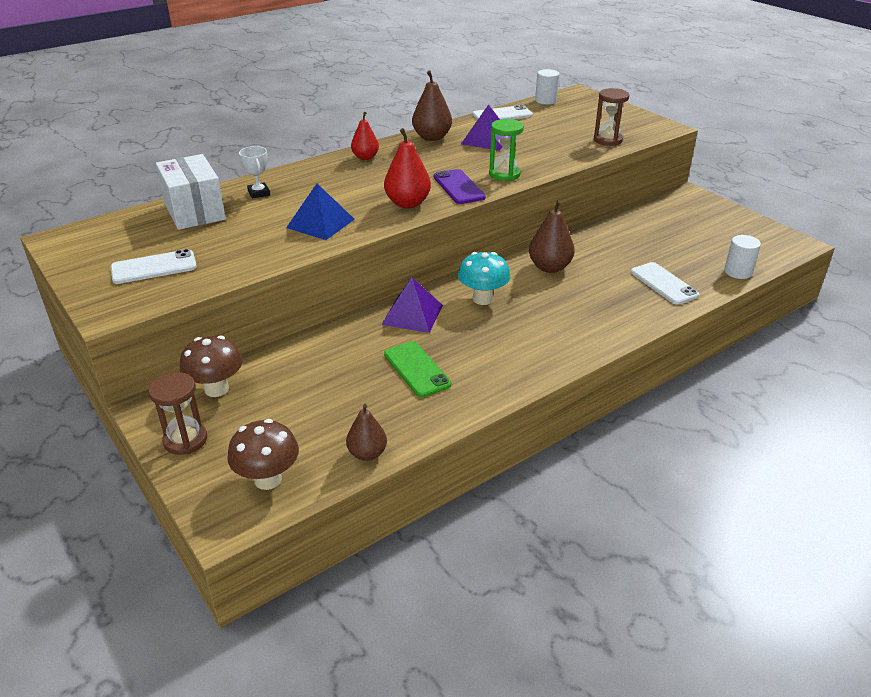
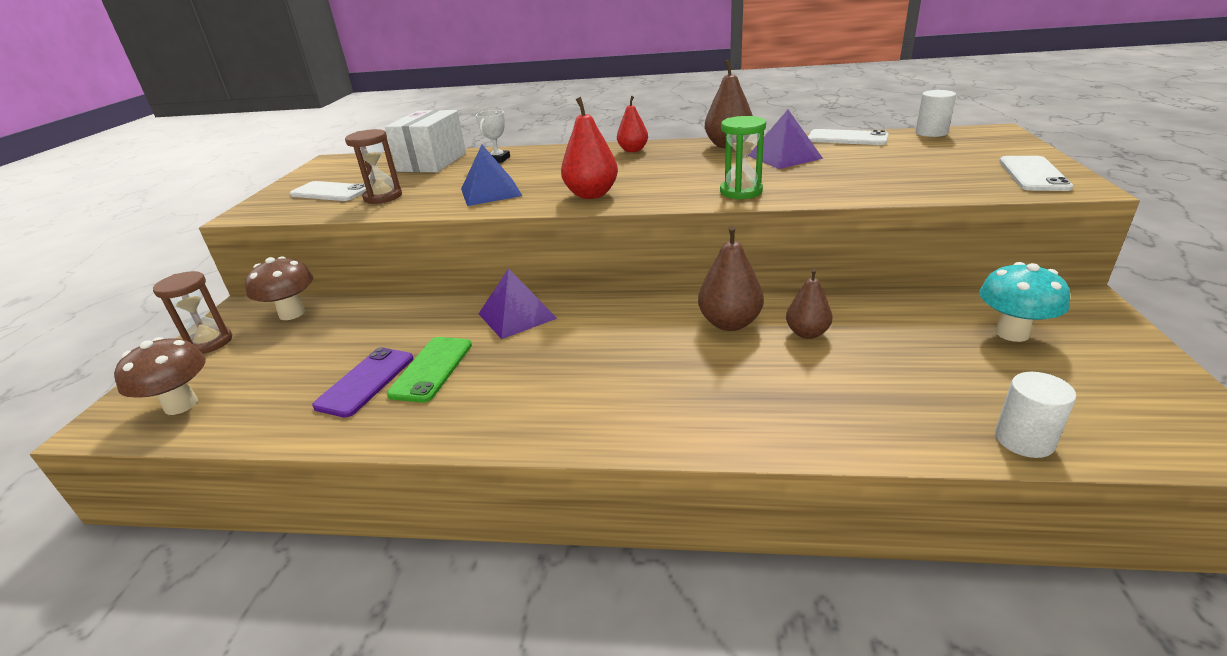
camera: 45 degrees right, 5 degrees down
brown pear [346,404,387,461] -> brown pear moved to [786,268,833,339]
purple phone [434,169,486,204] -> purple phone moved to [312,347,413,418]
turquoise mushroom [458,252,511,305] -> turquoise mushroom moved to [979,262,1070,342]
brown hourglass [594,88,629,146] -> brown hourglass moved to [345,129,402,204]
white phone [631,262,699,305] -> white phone moved to [999,156,1073,191]

